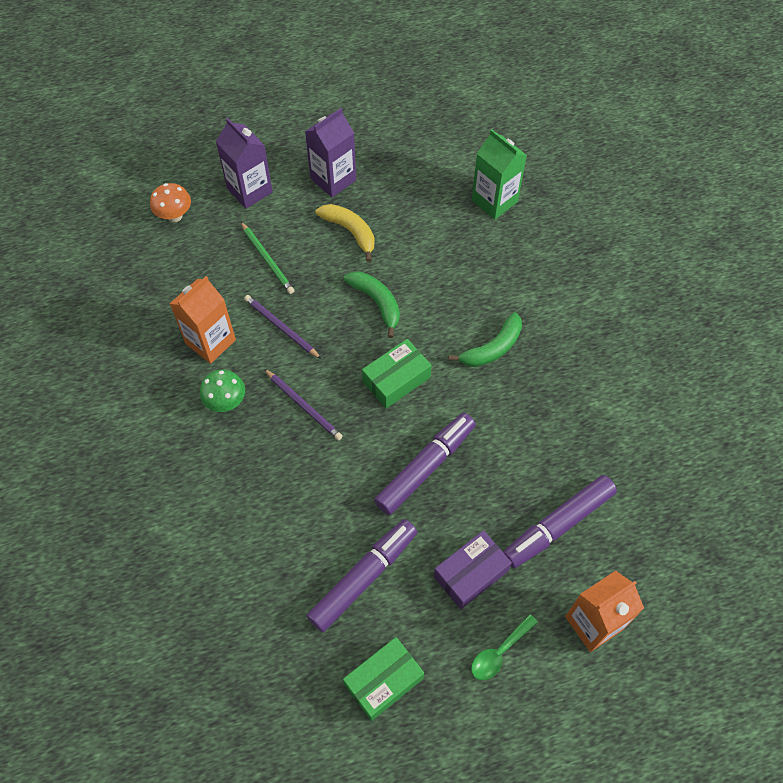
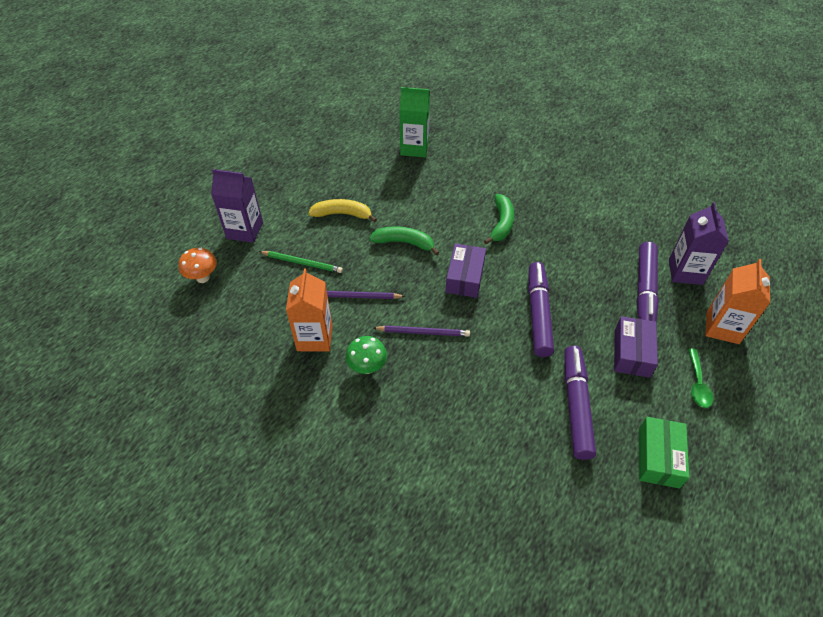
camera: 40 degrees left, 10 degrees down
purple carton [305,108,356,197] -> purple carton moved to [669,202,729,285]
green box [362,339,431,408] -> purple box [446,243,486,298]

